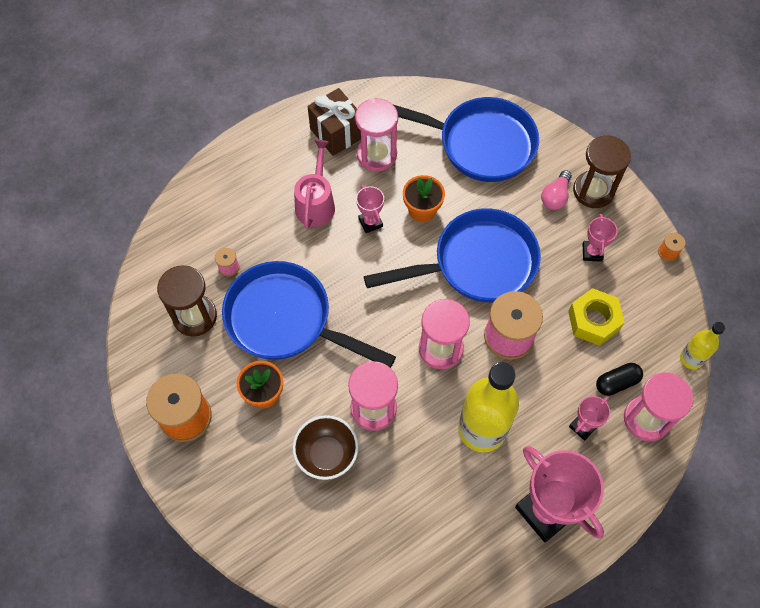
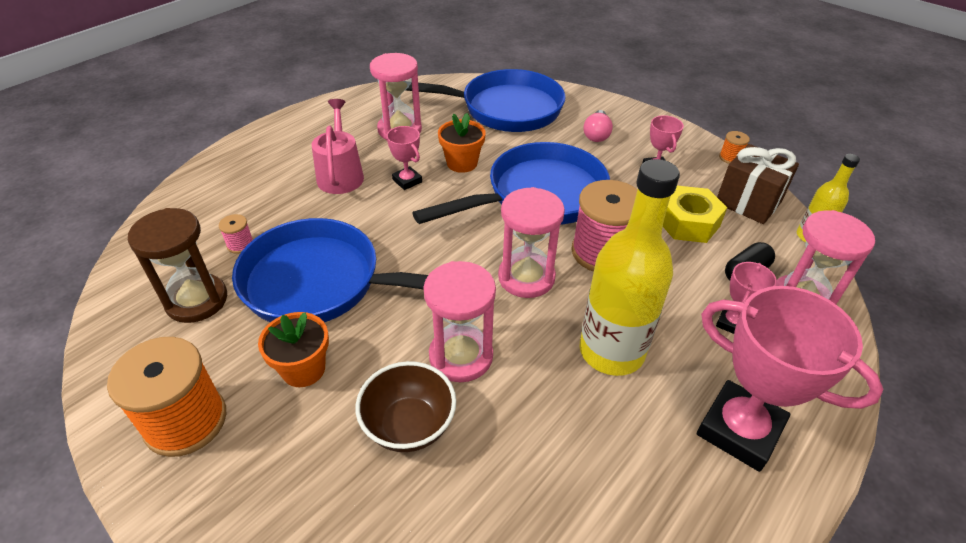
camera: 15 degrees left, 20 degrees down
brown gift [307,88,361,156] -> brown gift moved to [717,144,799,224]
brown hourglass [573,135,631,208] -> none

